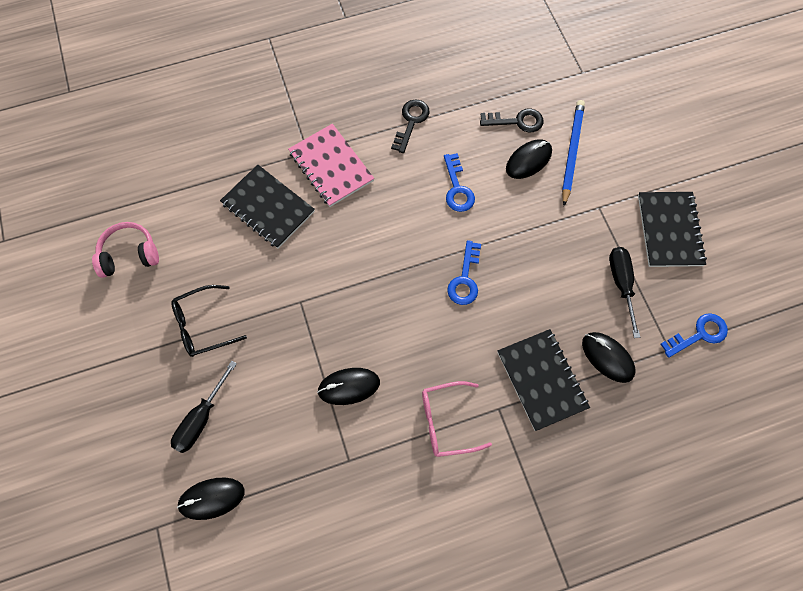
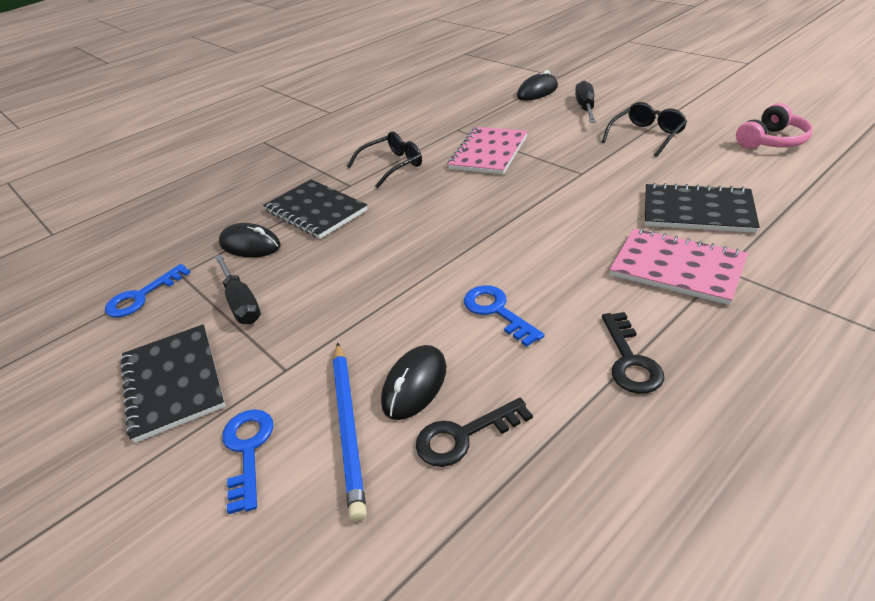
camera: 160 degrees right, 30 degrees down
black mouse [317,368,380,405] -> pink notebook [448,127,528,174]
pink glasses [422,381,492,457] -> black glasses [347,131,422,188]
blue key [447,240,481,305] -> blue key moved to [222,409,273,514]

